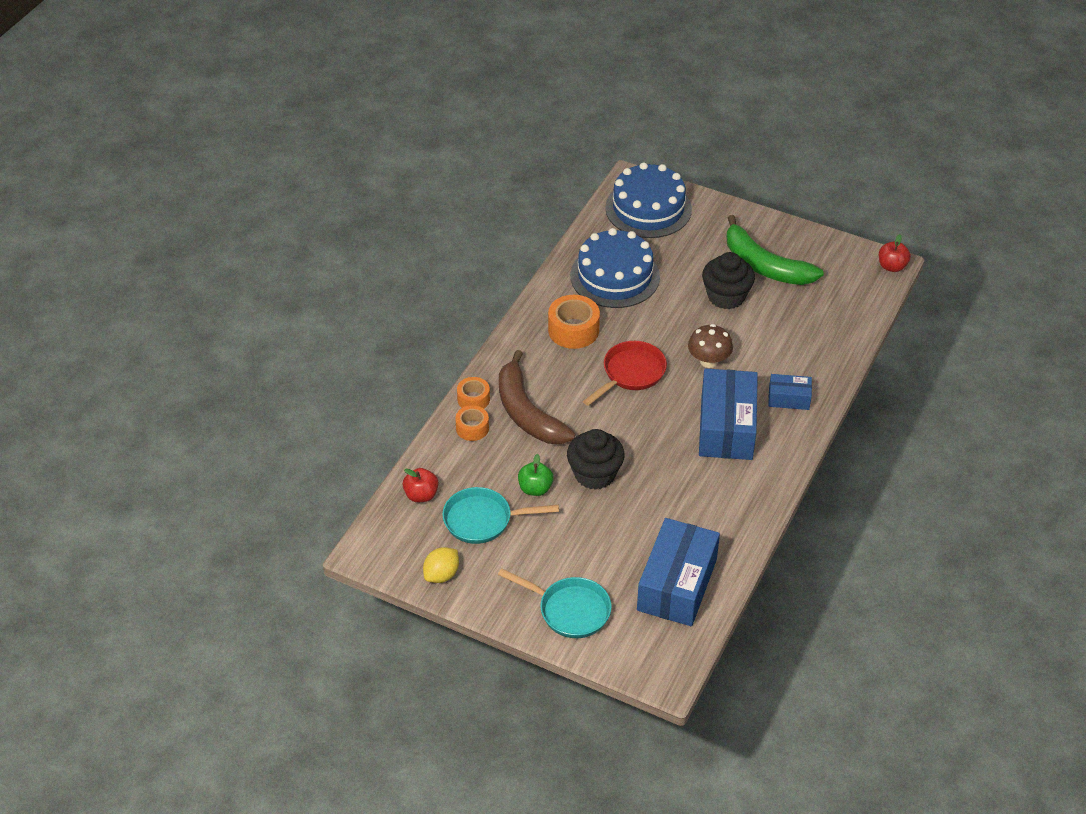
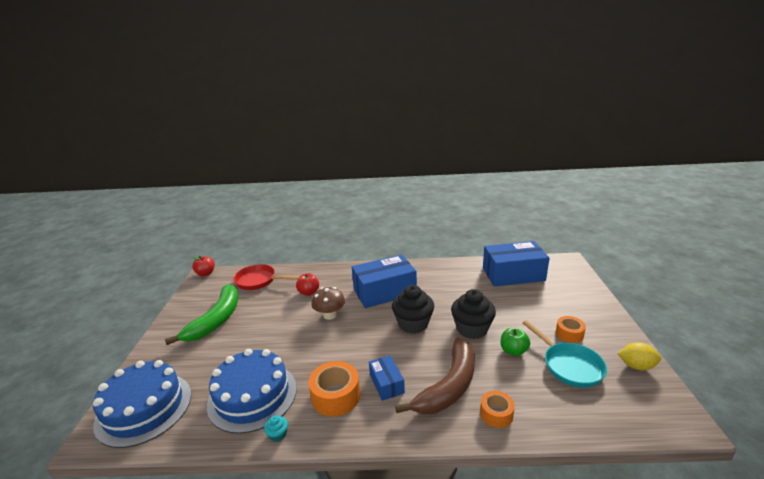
camera: 115 degrees left, 20 degrees down
red apple [403,468,439,502] -> red apple moved to [296,273,319,296]
orange tape [457,377,490,409] -> orange tape moved to [556,316,586,343]
turquoise pan [498,568,612,638] -> none
red pan [583,341,667,406] -> red pan moved to [233,264,300,290]
black cupcake [702,252,755,309] -> black cupcake moved to [392,285,434,334]
blue box [768,374,812,410] -> blue box moved to [369,355,405,401]
none -> turquoise cupcake [264,415,288,442]

